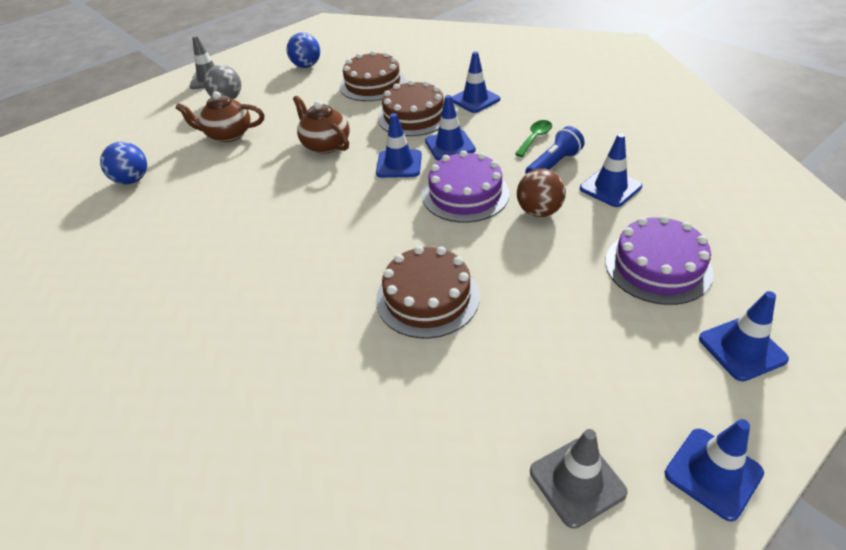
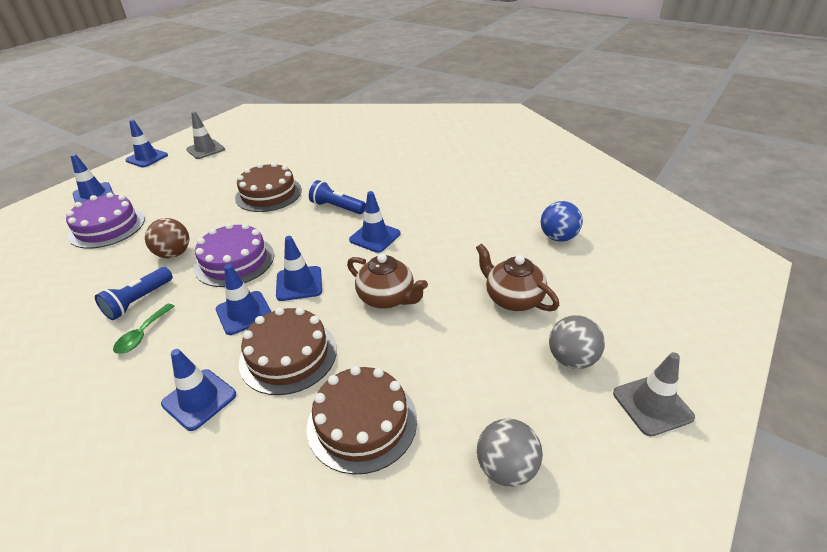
camera: 165 degrees right, 5 degrees down
brown teapot [175,91,265,142] -> brown teapot turned 120 degrees counterclockwise [476,243,559,311]
blue ball [287,33,320,68] -> grey ball [477,418,543,487]
blue traffic cone [580,133,642,207] -> blue traffic cone moved to [349,191,401,253]
none -> blue flashlight [309,180,366,214]

